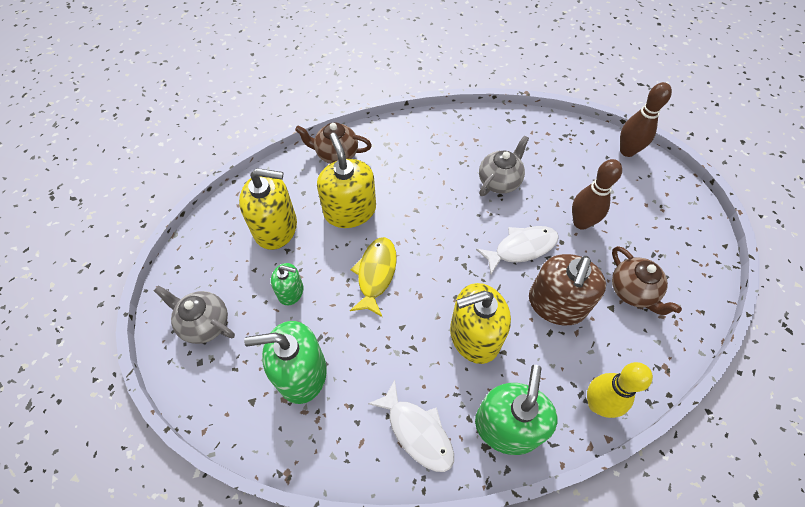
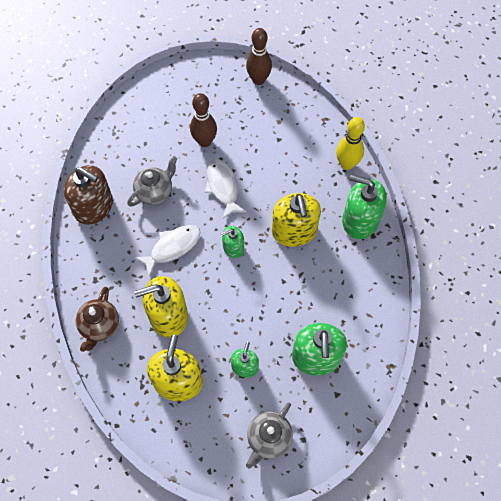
camera: 85 degrees left, 5 degrees up
yellow fish [350,237,397,317] -> none
white fish [368,379,454,472] -> white fish moved to [134,225,200,277]
grey teapot [479,135,529,196] -> grey teapot turned 90 degrees clockwise [127,156,177,207]
brown soap dispenser [529,254,606,326] -> brown soap dispenser moved to [64,165,113,225]
brown teapot [612,246,682,315] -> none
brown bowling pin [620,82,672,157] -> brown bowling pin moved to [246,28,272,85]
none -> green soap dispenser [221,226,244,258]

